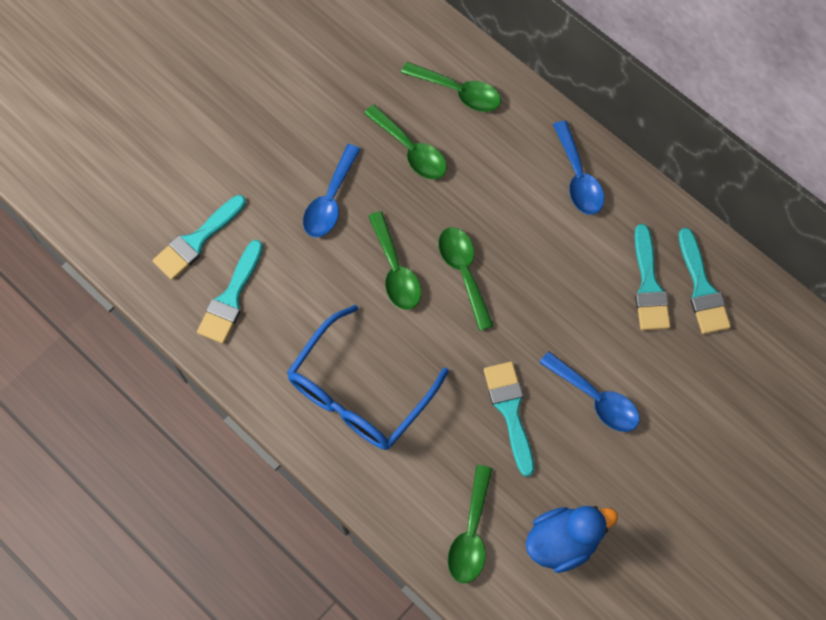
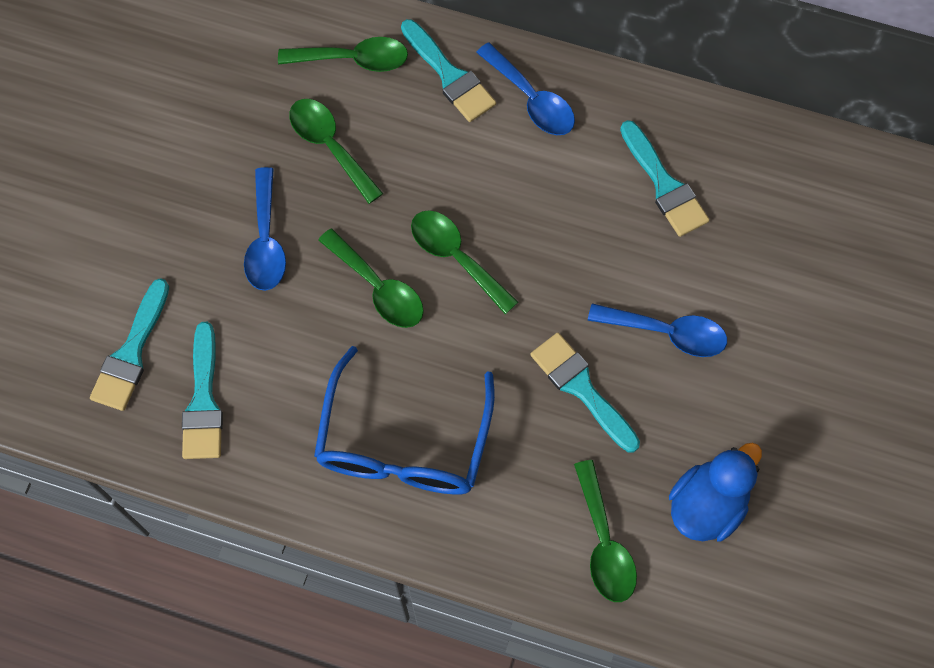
camera: 25 degrees left, 0 degrees up
green spoon [364,105,447,179] -> green spoon turned 150 degrees counterclockwise [289,99,383,204]
turquoise brush [679,228,731,334] -> turquoise brush moved to [401,19,496,122]

